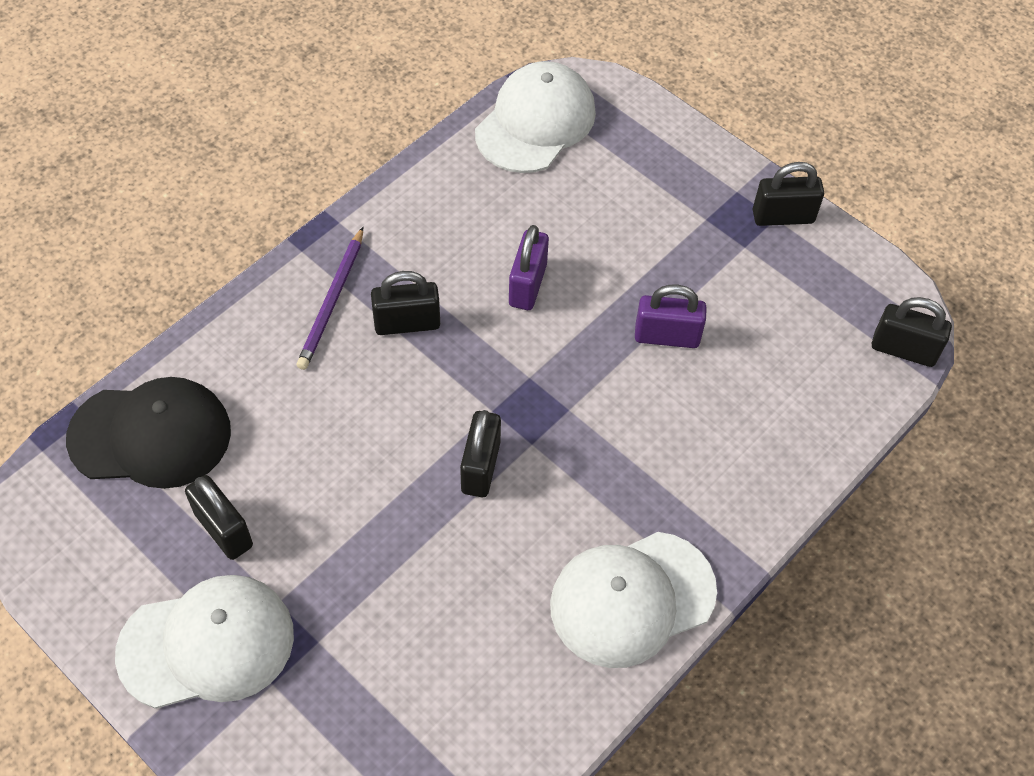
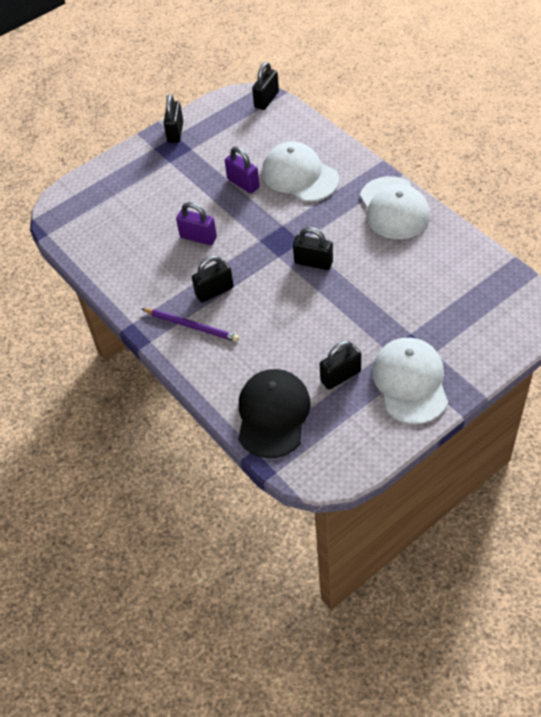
camera: 75 degrees left, 5 degrees down
black padlock [371,271,440,335] -> black padlock turned 60 degrees clockwise [192,256,234,303]
white cap [475,61,596,173] -> white cap moved to [262,142,339,202]
purple padlock [635,285,707,348] -> purple padlock turned 60 degrees counterclockwise [225,147,260,193]

